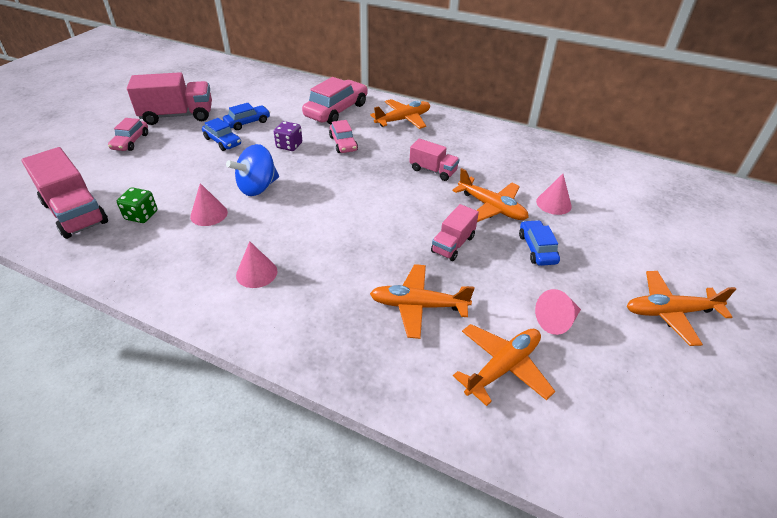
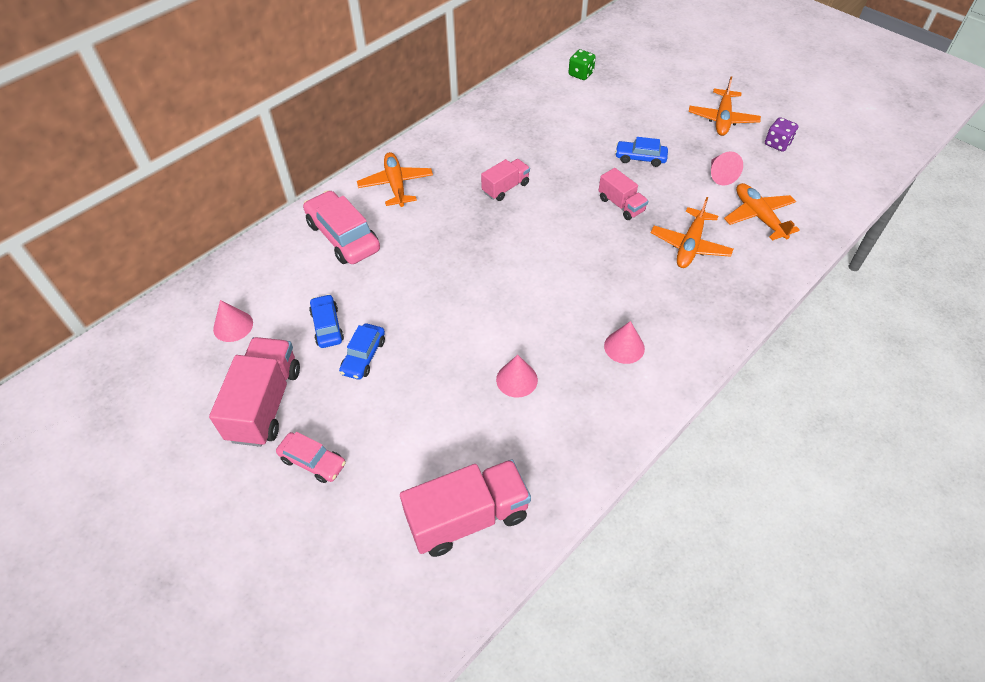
camera: 70 degrees left, 10 degrees up
green dice [117,187,157,223] -> green dice moved to [568,49,596,80]
blue car [202,118,241,151] -> blue car turned 135 degrees clockwise [339,323,385,380]
blue spinning top [226,144,279,196] -> none
purple dice [274,121,302,151] -> purple dice moved to [765,117,798,152]
pink car [329,120,358,153] -> none
orange plane [452,168,529,222] -> none
pink cone [536,174,572,215] -> pink cone moved to [213,300,253,342]

